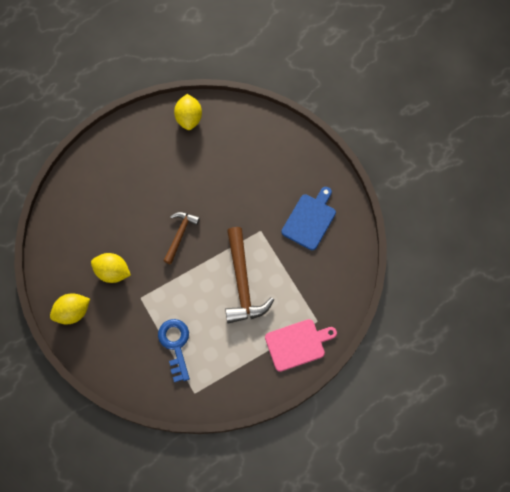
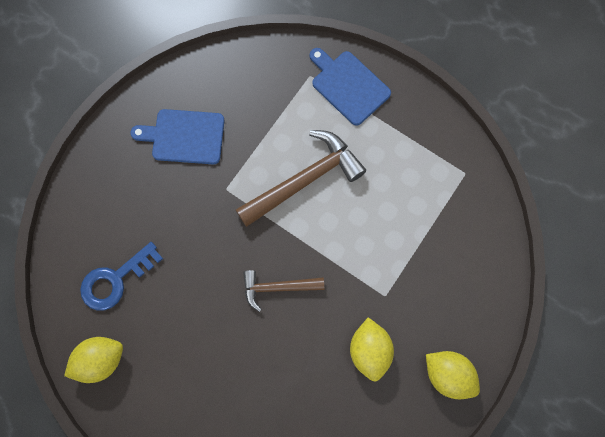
camera: 115 degrees left, 5 degrees up
blue key [158,319,190,382] -> blue key moved to [80,242,163,311]
pink cutting board [265,319,337,372] -> blue cutting board [309,48,391,126]

